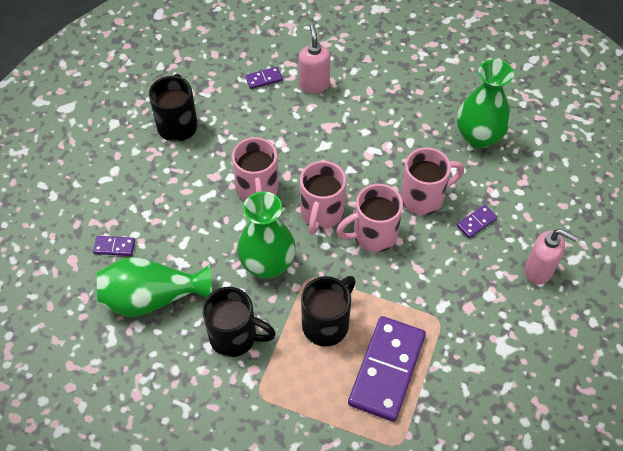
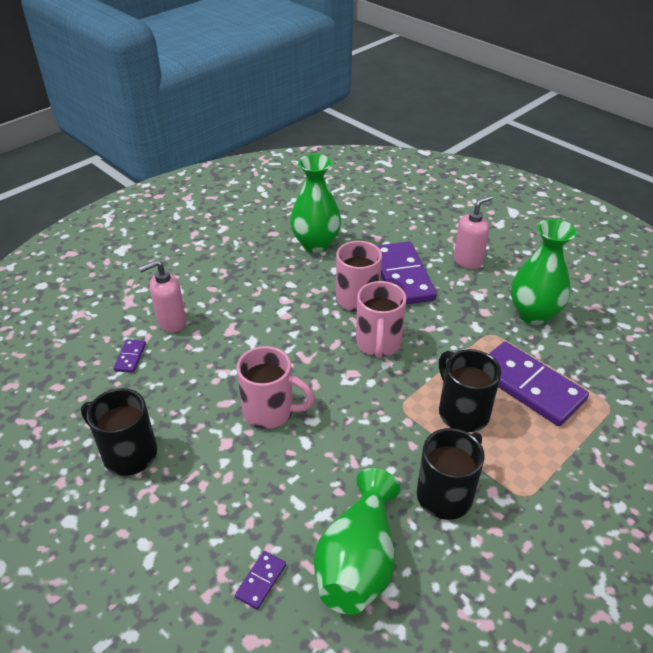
camera: 65 degrees left, 15 degrees down
green vase [237,191,296,278] -> green vase moved to [511,219,577,325]
pink soap dispenser [299,23,330,93] -> pink soap dispenser turned 45 degrees counterclockwise [139,260,186,333]
pink mug [300,161,346,235] -> none
purple domino [457,205,497,238] -> purple domino [377,241,437,305], size x2.35

